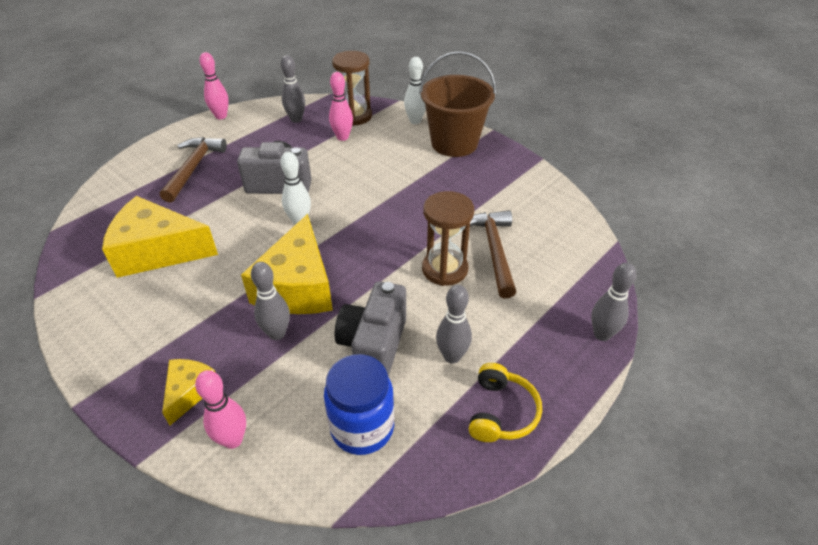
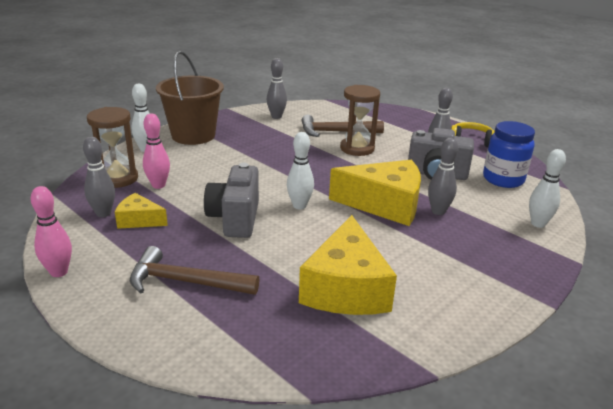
camera: 90 degrees left, 15 degrees down
yellow cheese [162,359,216,425] -> yellow cheese moved to [115,193,168,229]
pink bowling pin [195,370,246,449] -> white bowling pin [529,149,566,228]
grey bowling pin [591,263,636,341] -> grey bowling pin moved to [267,58,287,119]

